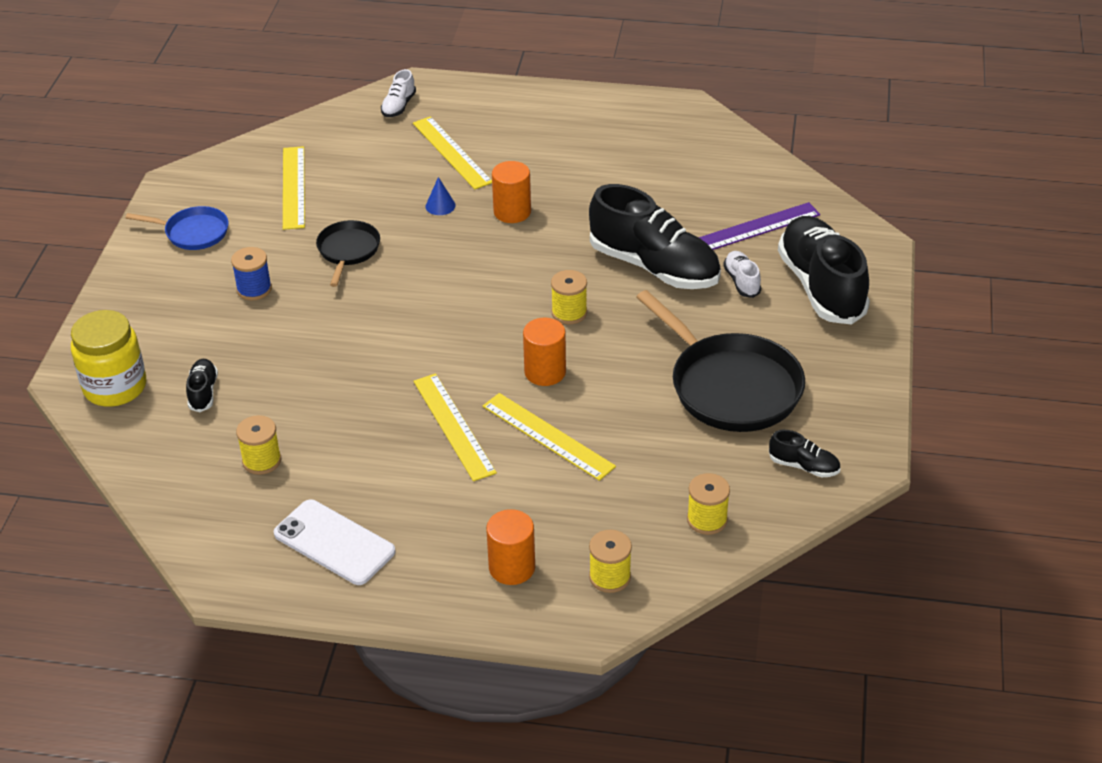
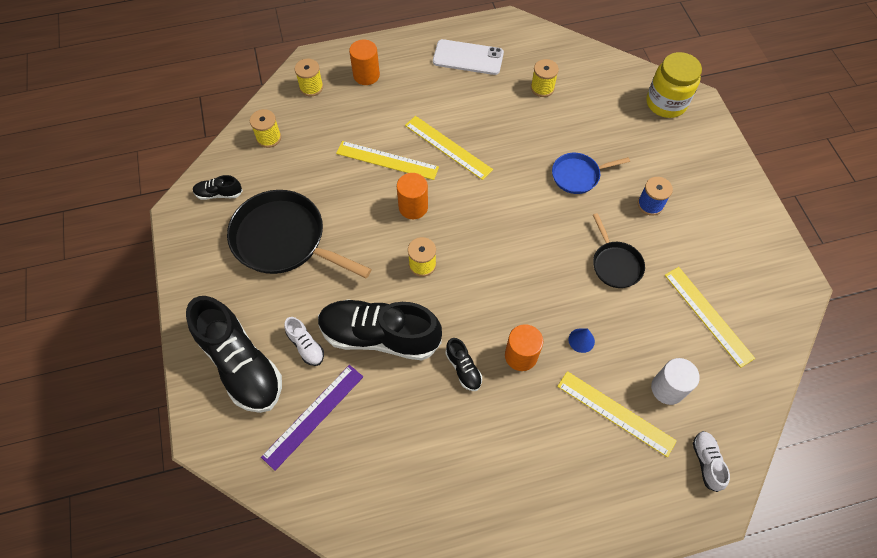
camera: 155 degrees right, 20 degrees up
blue pan [126,206,229,250] -> blue pan moved to [552,153,630,194]
black shoe [186,359,218,412] -> black shoe moved to [445,338,482,391]
none -> white cylinder [651,358,700,405]

